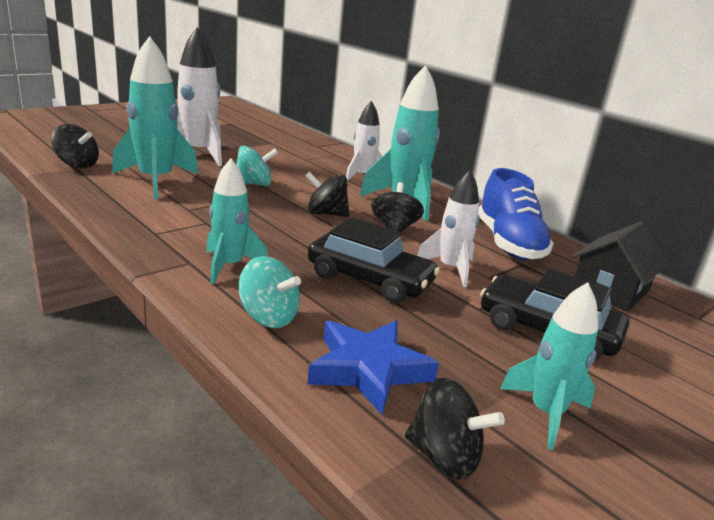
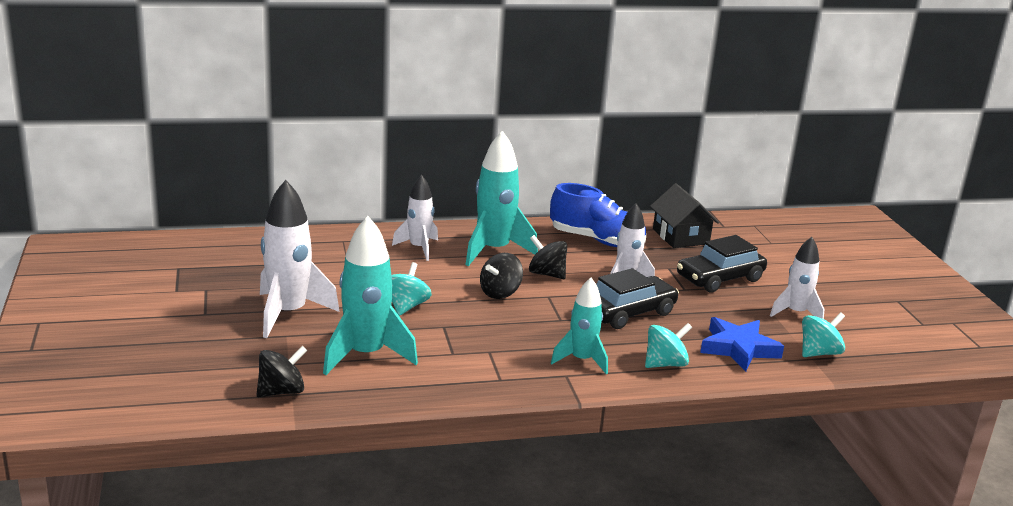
camera: 60 degrees left, 0 degrees up
black spinning top [405,378,505,480] -> turquoise spinning top [802,312,845,357]
turquoise rocket [500,282,598,450] -> white rocket [770,237,824,319]

